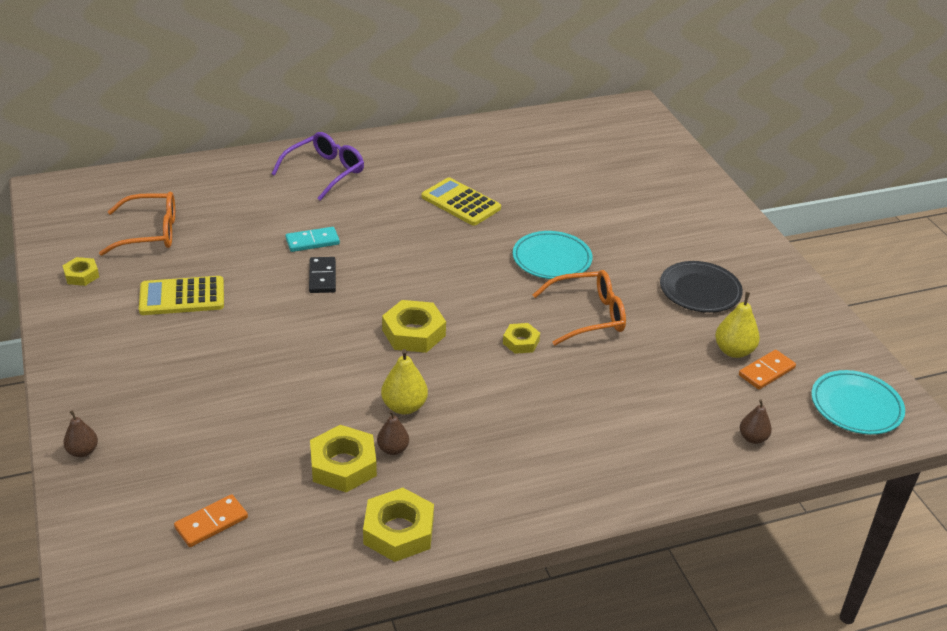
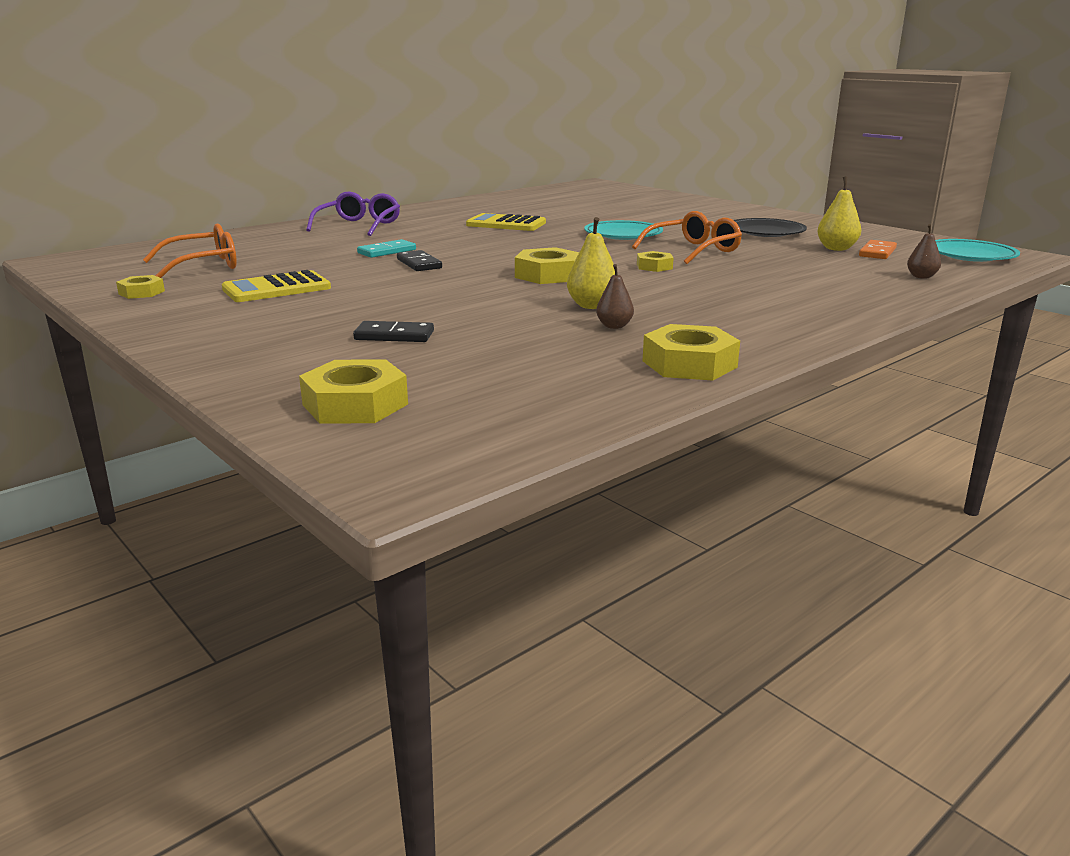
camera: 20 degrees left, 15 degrees down
brown pear [63,410,98,457] -> none
orange domino [174,494,248,547] -> none
yellow nut [310,425,377,493] -> yellow nut moved to [299,359,408,424]
none -> black domino [353,321,434,342]

